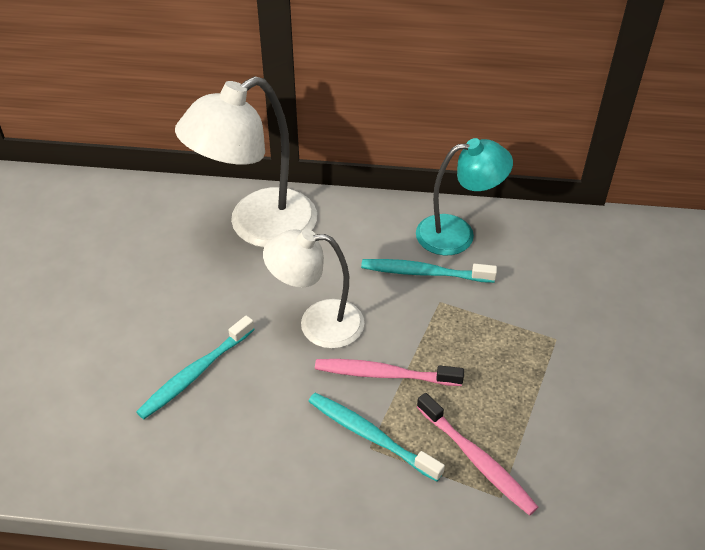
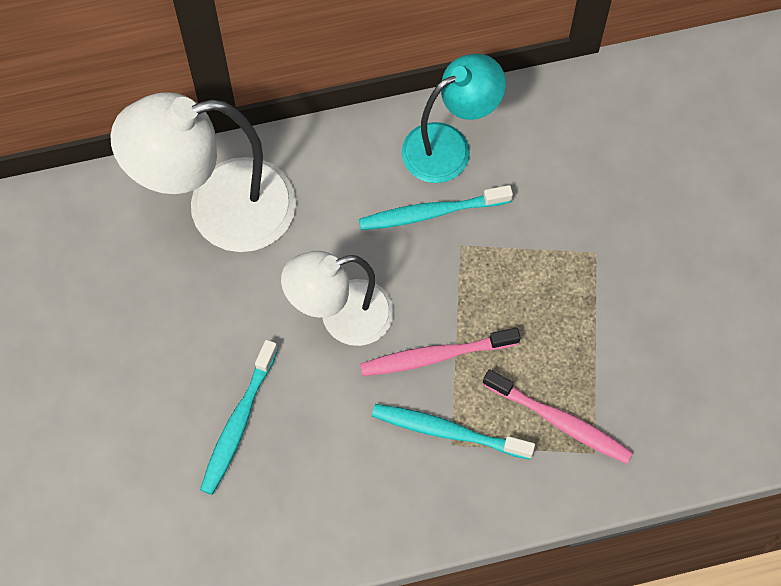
camera: 20 degrees left, 20 degrees up
white lamp [175,76,317,248] -> white lamp turned 45 degrees clockwise [110,92,296,252]

